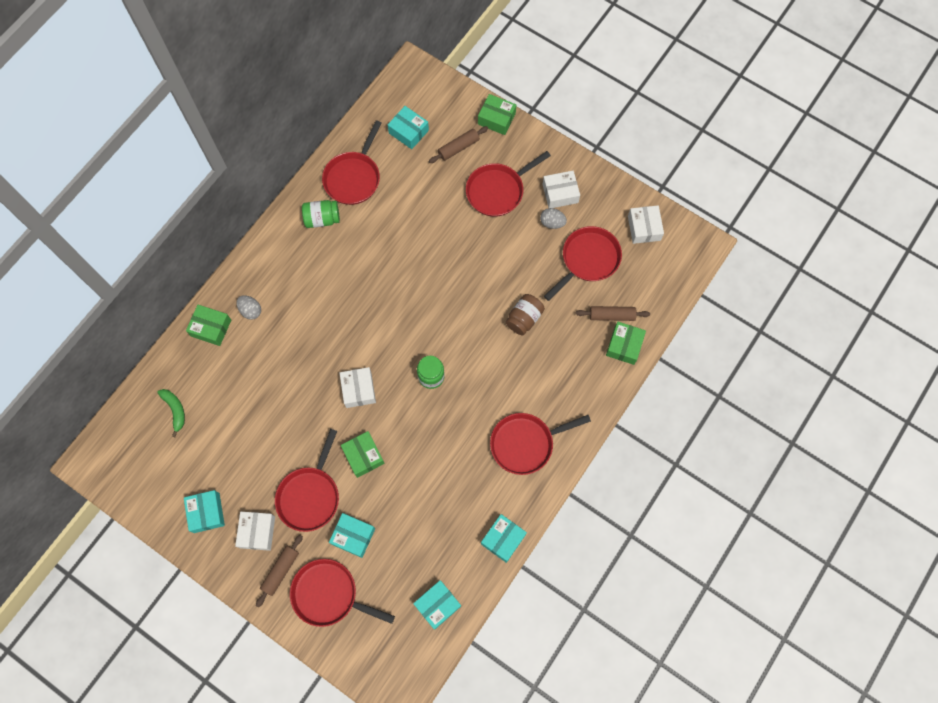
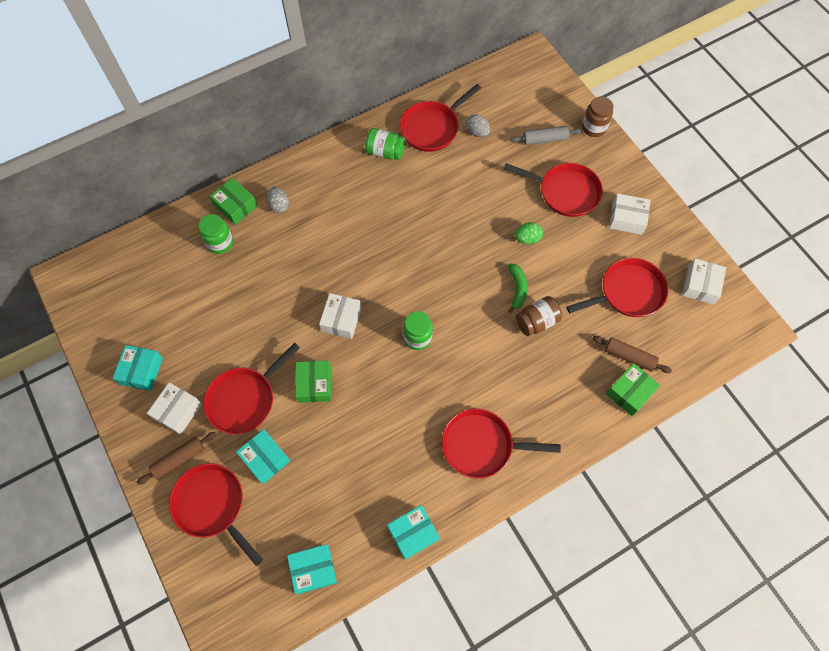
camera: 25 degrees right, 5 degrees down
green banana [157,389,185,437] -> green banana moved to [508,263,528,313]
turquoise box [388,106,429,149] -> none
brown rolling pin [429,126,488,163] -> grey rolling pin [510,126,582,145]
red pan [466,151,551,217] -> red pan turned 150 degrees counterclockwise [504,163,603,217]
green box [478,94,516,135] -> brown jar [582,96,614,137]
grey egg [540,208,567,229] -> grey egg moved to [466,114,490,137]
none -> green jar [199,214,233,254]
none -> green egg [514,222,543,244]

